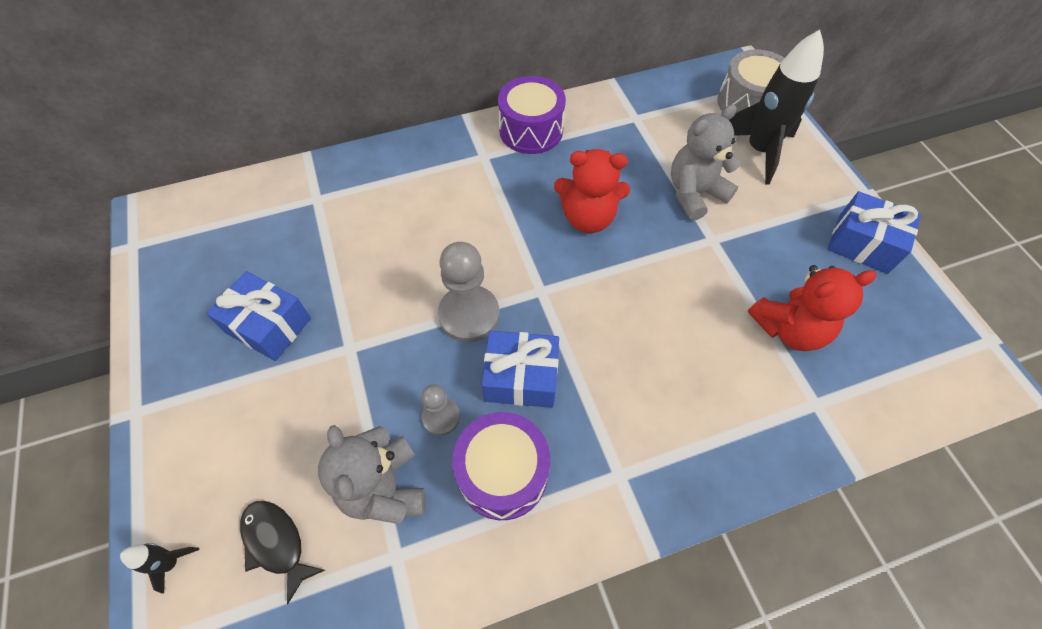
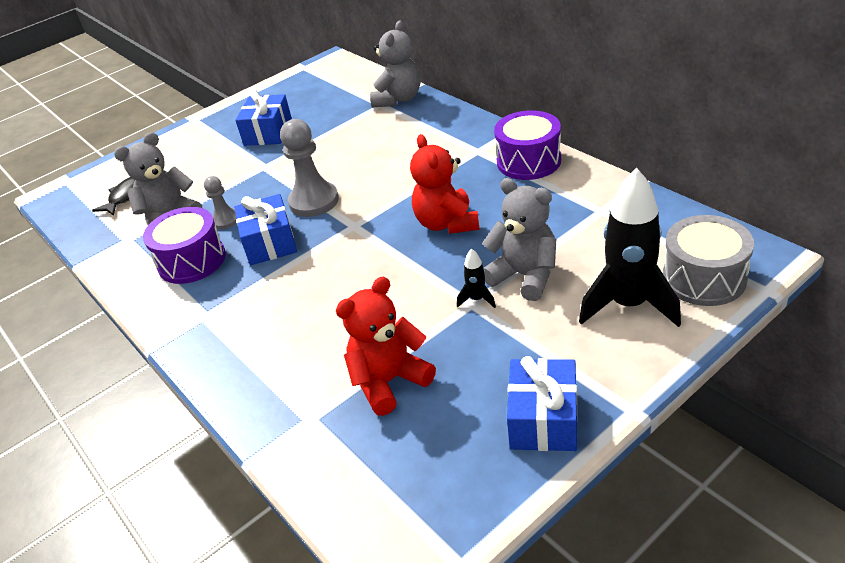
camera: 75 degrees right, 20 degrees down
black rocket [120,543,199,594] -> black rocket moved to [457,249,496,308]
red teddy bear [748,265,876,351] -> red teddy bear turned 90 degrees clockwise [336,277,436,416]
none -> grey teddy bear [370,20,420,107]

